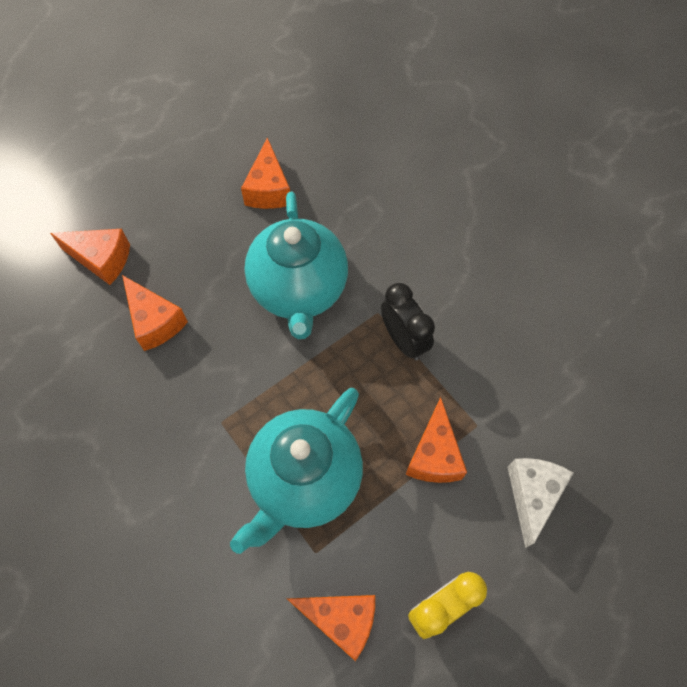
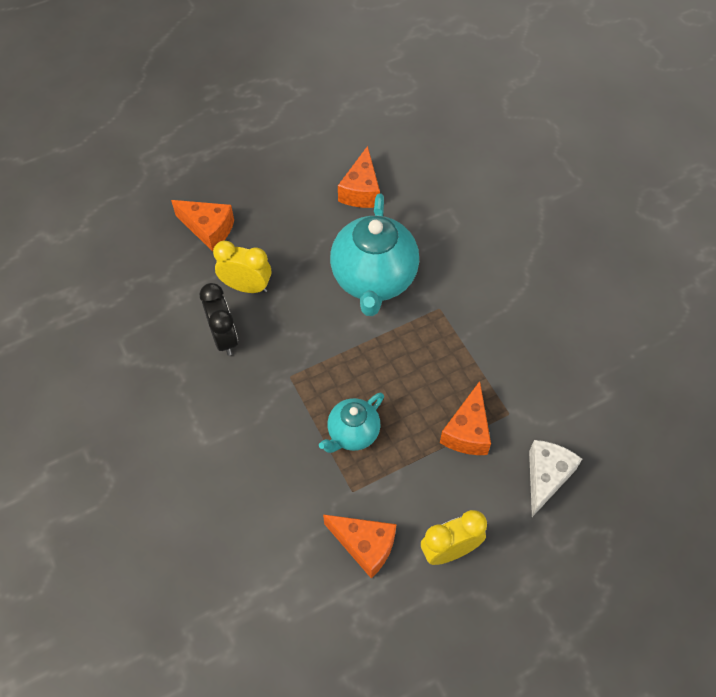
camera: 10 degrees right, 5 degrees down
orange cheese [122,275,188,351] -> yellow clock [213,241,271,293]
turquoise teapot [230,388,363,554] -> turquoise teapot [319,393,384,453], size x0.55
black clock [381,283,435,360] -> black clock moved to [200,283,238,356]

